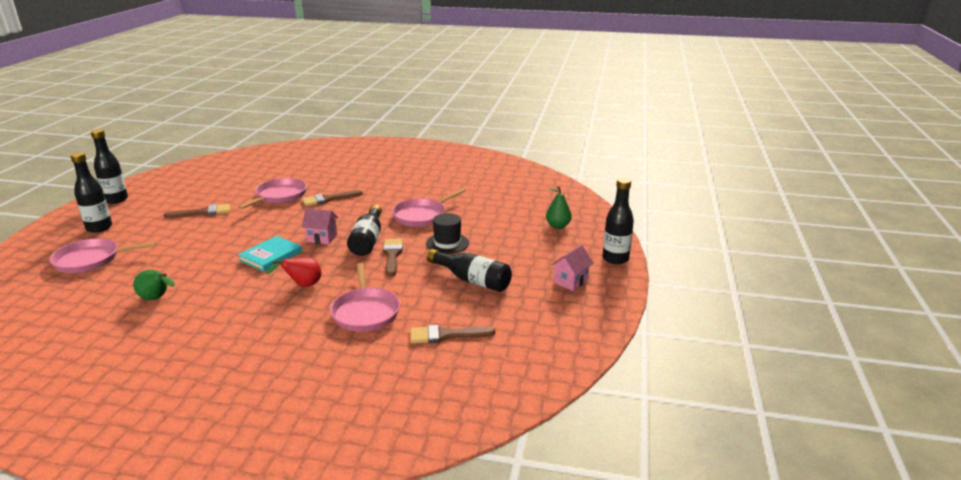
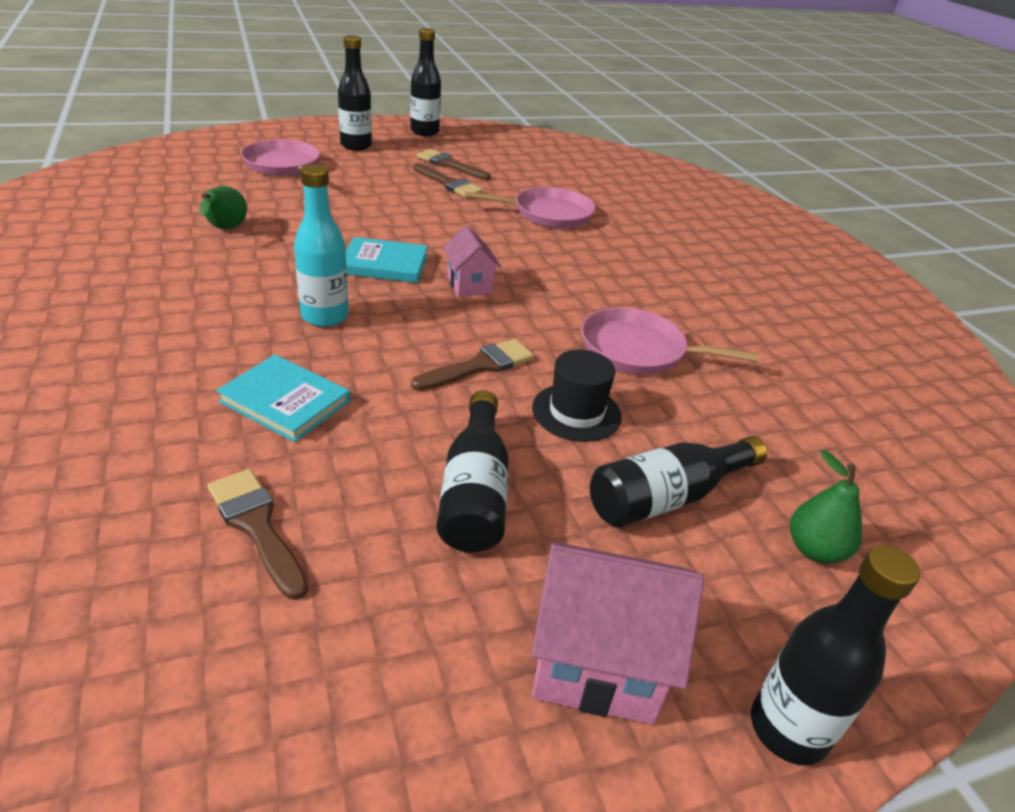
camera: 55 degrees right, 10 degrees up
red pear [266,257,321,287] -> turquoise bottle [294,164,349,327]
brown brush [302,190,363,206] -> brown brush moved to [417,149,491,180]
pink pan [330,263,400,332] -> turquoise book [216,355,350,442]
black bottle [347,205,382,256] -> black bottle moved to [590,436,767,528]
pink house [551,245,593,291] -> pink house [531,542,704,725], size x1.64

